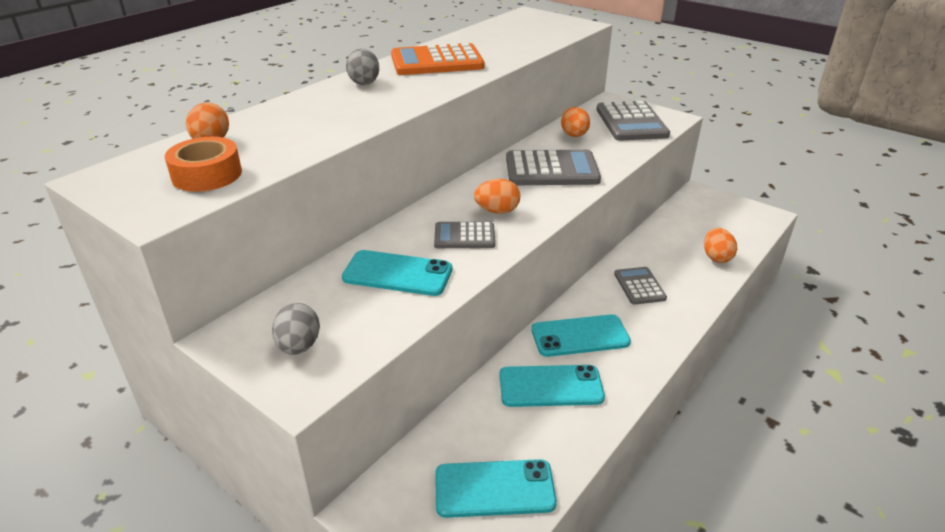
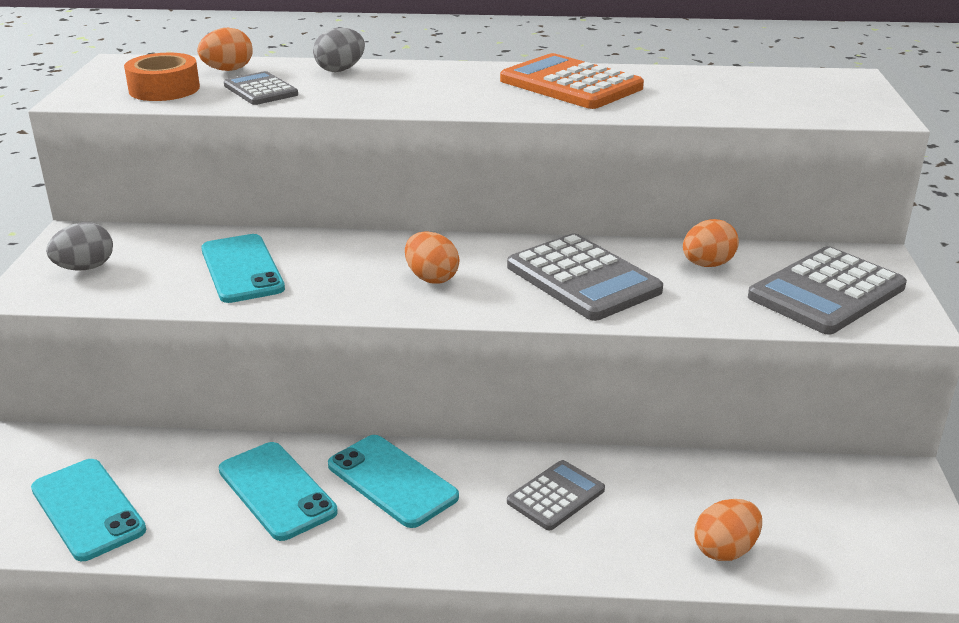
camera: 55 degrees right, 5 degrees down
grey egg [346,48,379,85] -> grey egg moved to [313,27,365,72]
grey calculator [434,221,495,248] -> grey calculator moved to [224,71,298,105]

